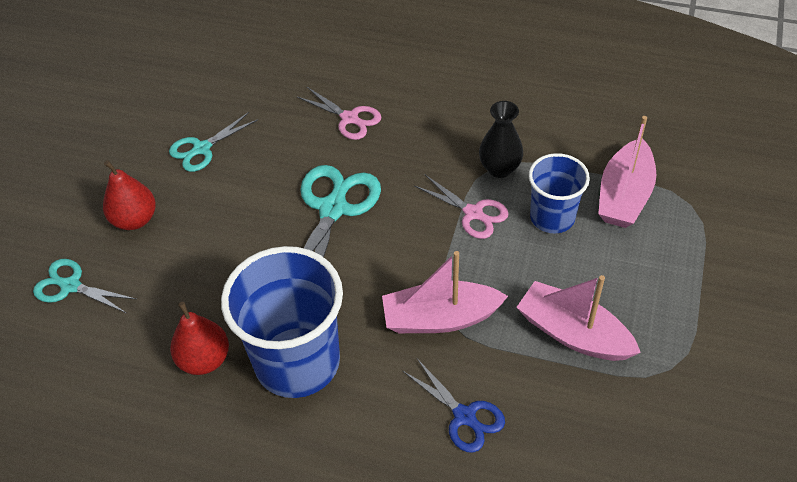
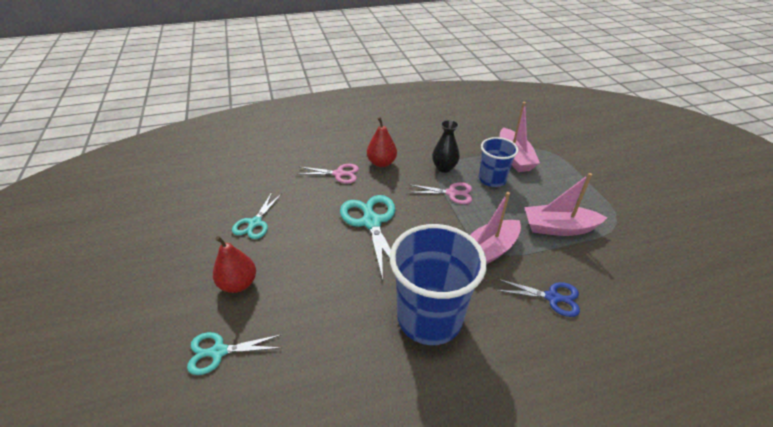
camera: 35 degrees left, 10 degrees down
red pear [170,302,229,375] -> red pear moved to [367,117,397,167]

